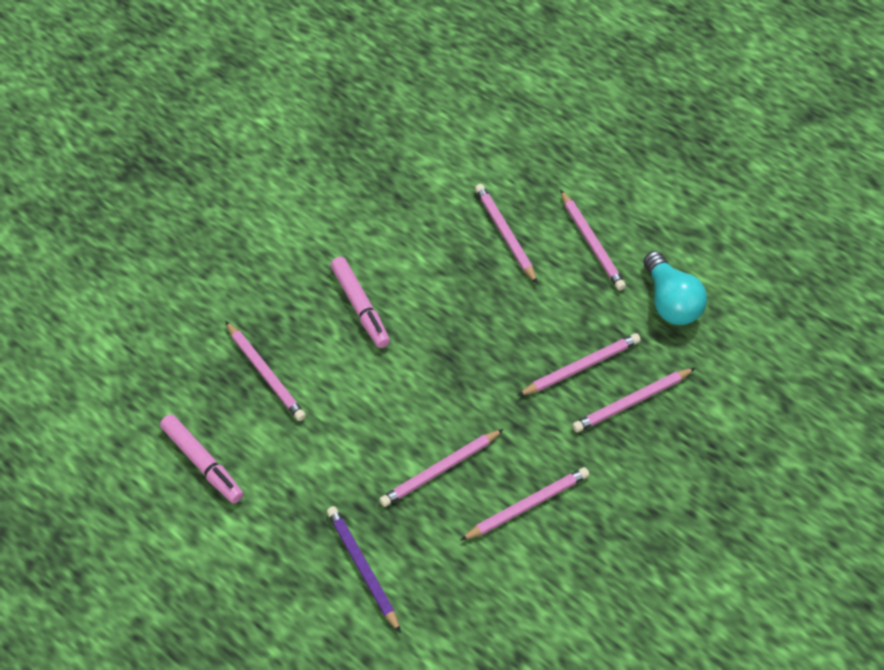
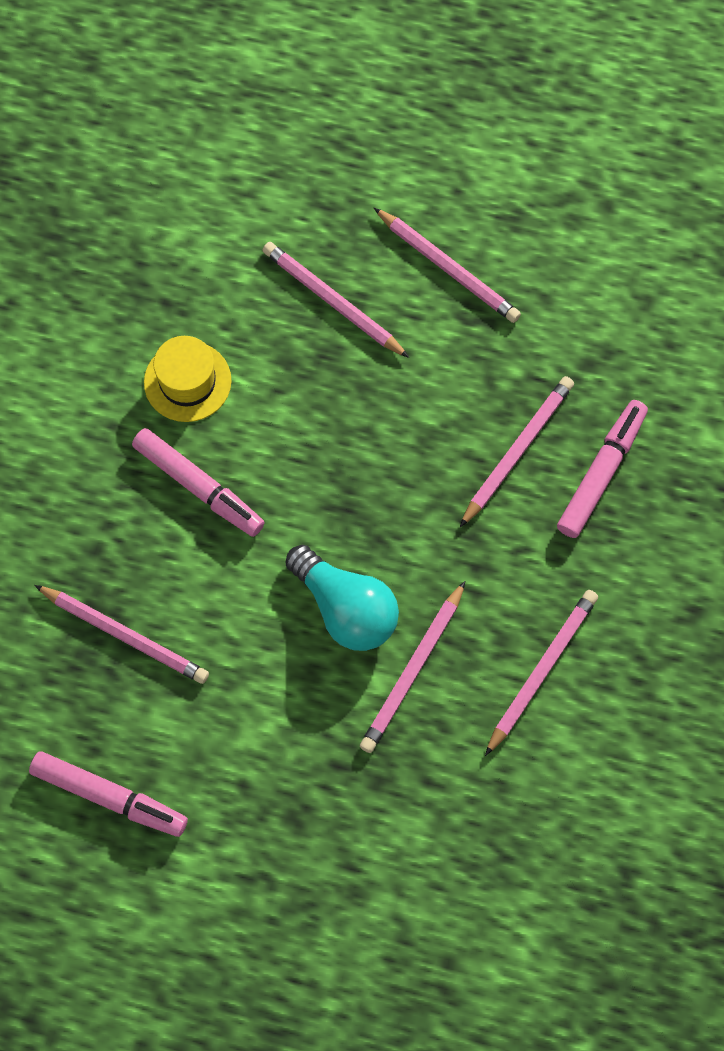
camera: 25 degrees left, 15 degrees up
purple pencil [327,506,401,633] -> none
pink pencil [572,368,695,432] -> pink marker [557,400,648,538]
turquoise light bulb [643,251,707,325] -> turquoise light bulb moved to [286,545,399,651]
none -> yellow hat [144,336,231,422]

